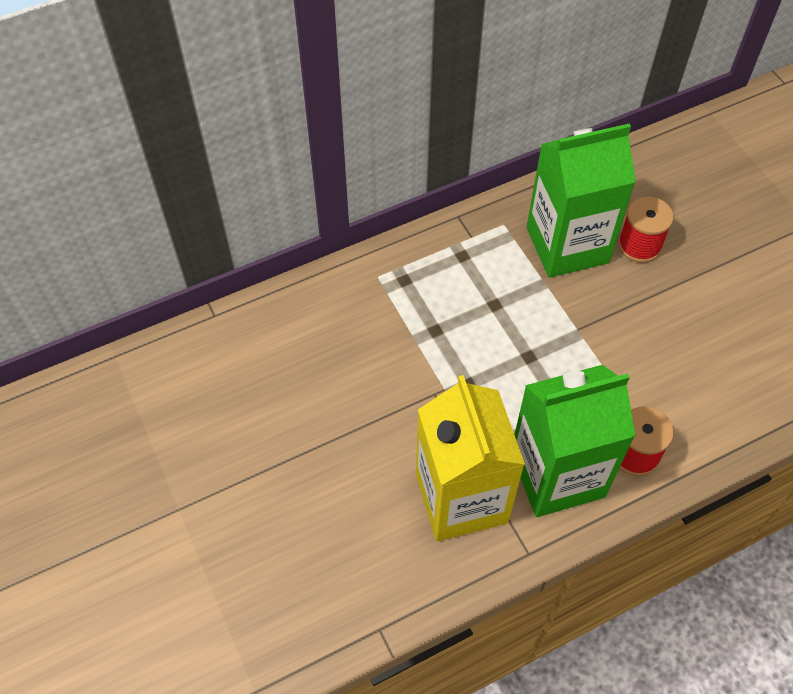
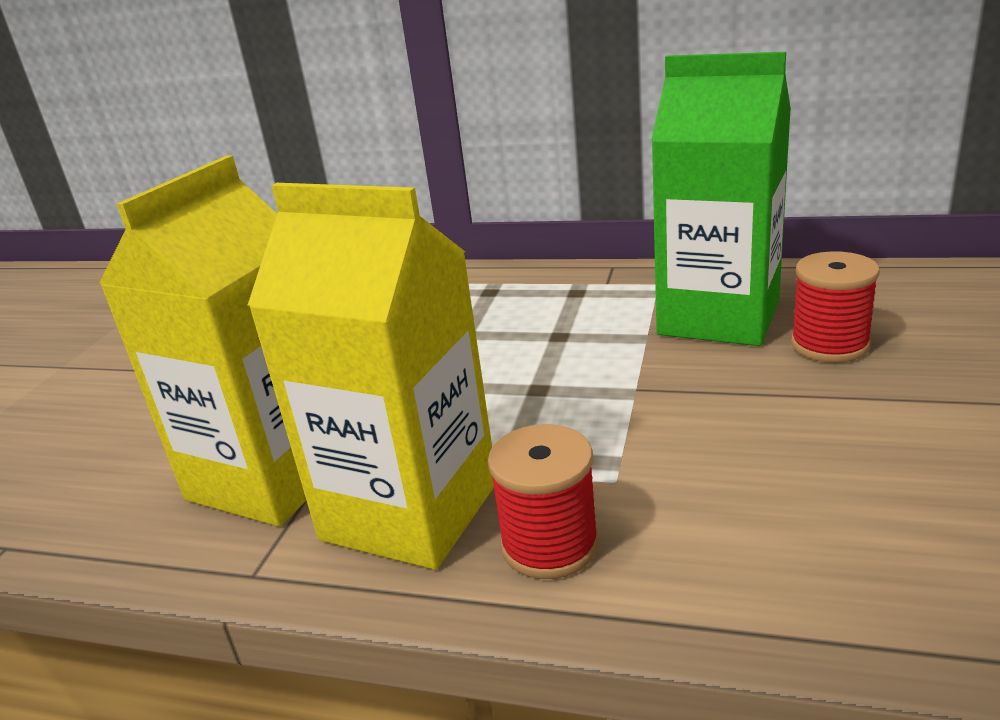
camera: 45 degrees right, 30 degrees down
green carton [515,365,636,517] -> yellow carton [247,183,494,570]

